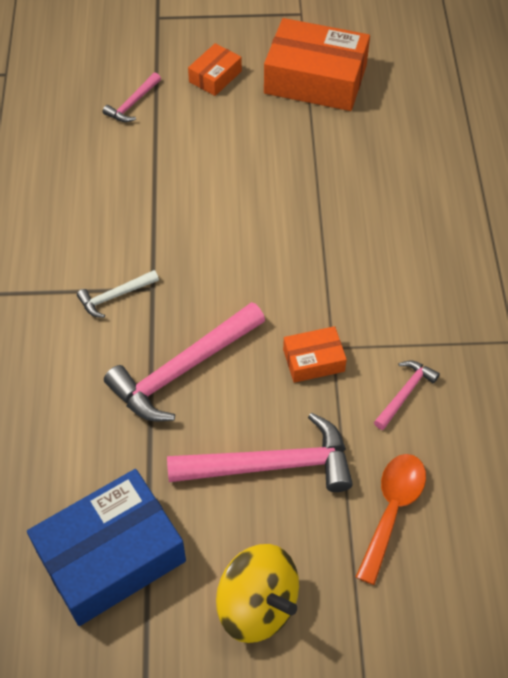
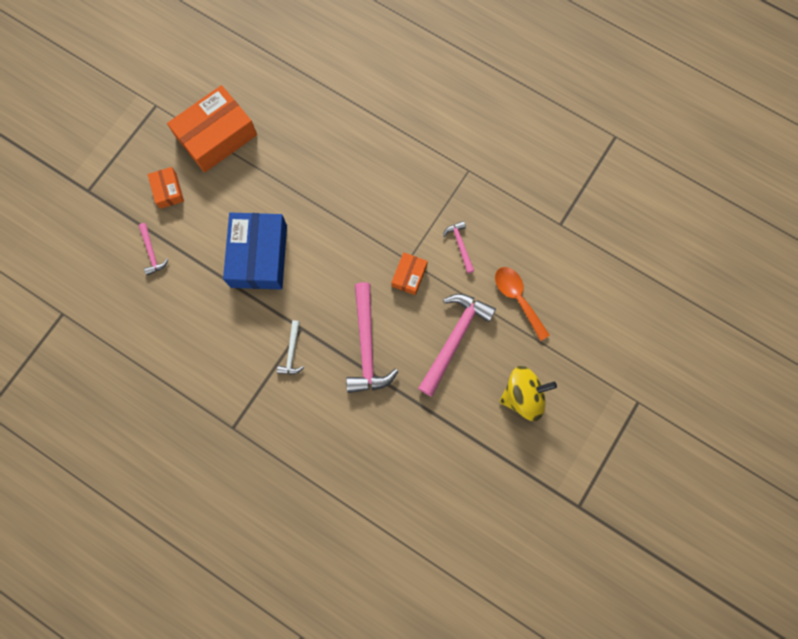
camera: 55 degrees left, 20 degrees up
blue box [27,469,186,626] -> blue box moved to [223,212,287,289]

